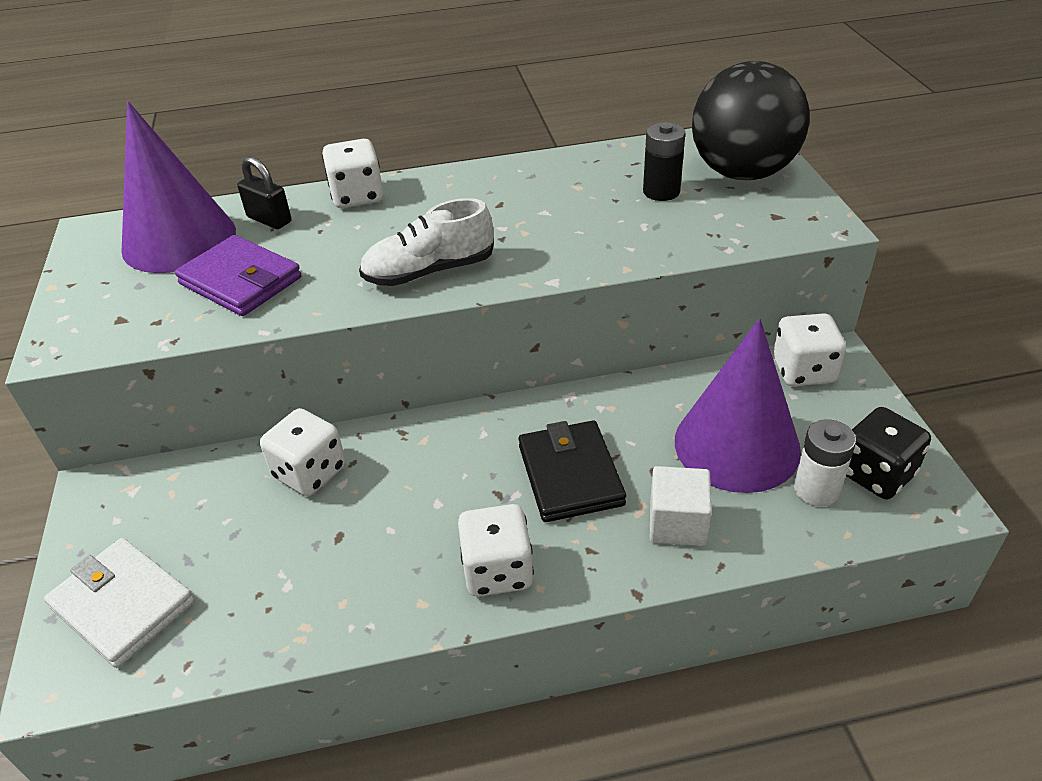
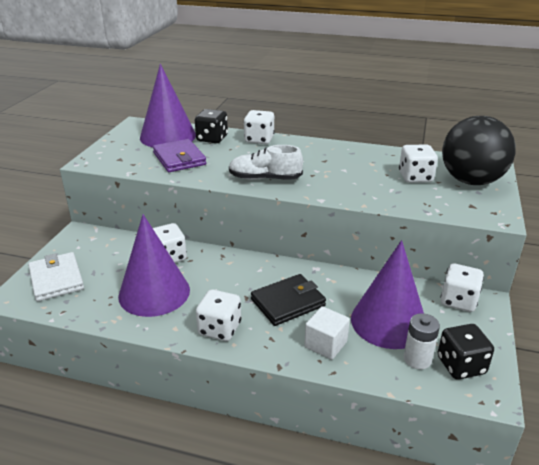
camera: 25 degrees right, 10 degrees down
black padlock [237,157,292,229] -> black dice [195,109,228,143]
black wallet [519,420,626,522] -> black wallet turned 45 degrees clockwise [251,274,326,326]
black battery [643,122,685,201] -> white dice [399,144,438,183]
none -> purple cone [118,214,190,317]

